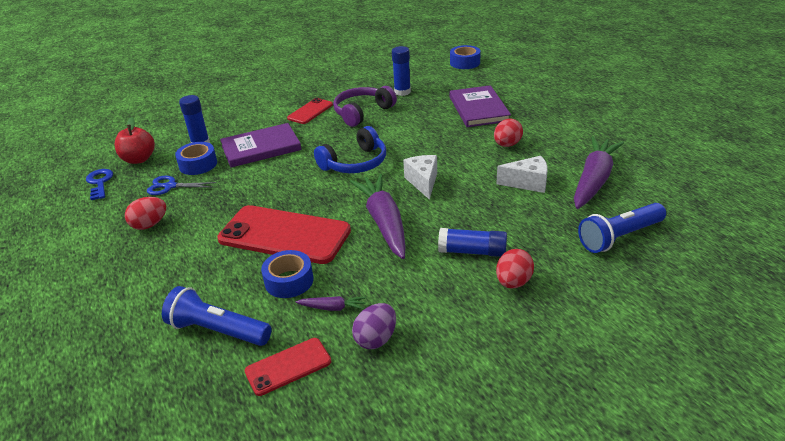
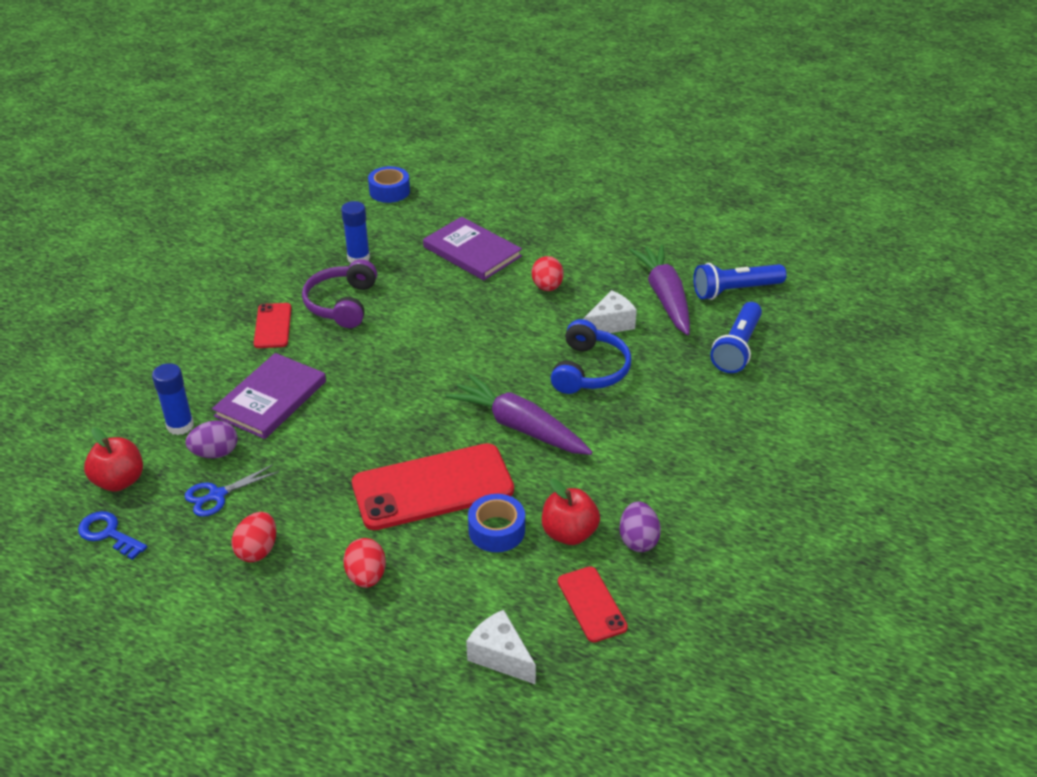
camera: 40 degrees left, 5 degrees up
blue flashlight [162,286,272,346] -> blue flashlight moved to [693,263,787,300]
blue tape [175,142,217,175] -> purple egg [185,420,238,458]
red phone [245,338,331,396] -> red phone turned 45 degrees counterclockwise [558,566,628,642]
purple carrot [296,296,366,311] -> red apple [542,479,600,545]
blue headphones [314,126,386,173] -> blue headphones moved to [551,319,631,394]
white cheese [403,155,437,200] -> white cheese moved to [466,610,536,685]
blue glue stick [438,228,507,257] -> none
red egg [496,249,534,289] -> red egg moved to [343,538,386,588]

